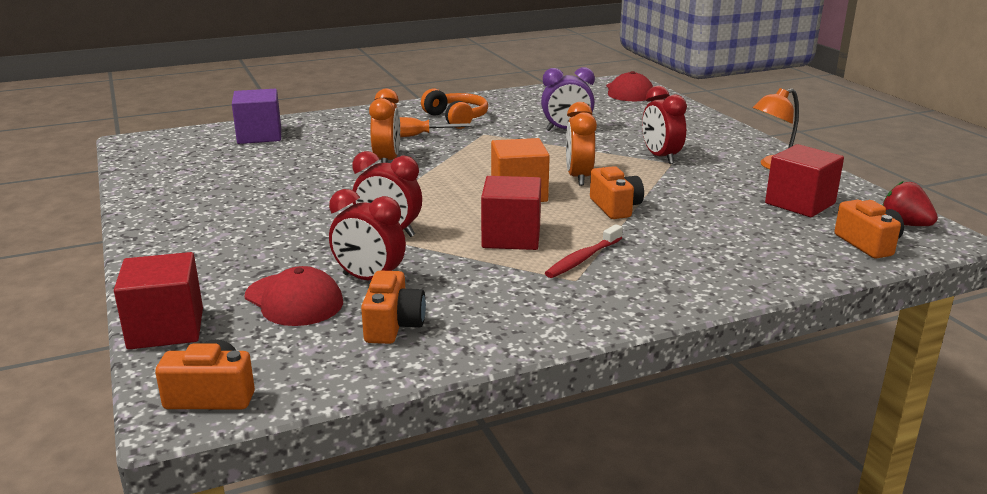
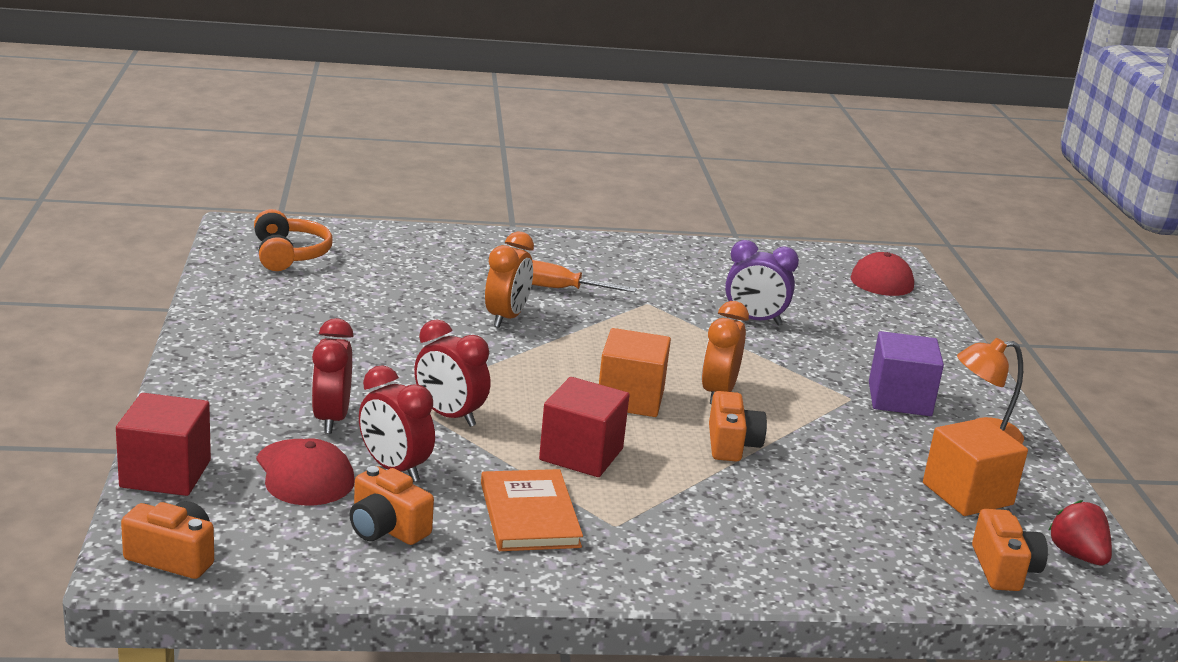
camera: 15 degrees right, 0 degrees up
purple cube [232,89,281,144] -> purple cube moved to [869,331,944,416]
orange camera [361,270,426,344] -> orange camera turned 105 degrees clockwise [350,466,434,545]
orange headphones [421,89,488,129] -> orange headphones moved to [254,209,333,271]
red toothbrush [545,224,623,278] -> none
red clock [642,86,687,164] -> red clock moved to [311,318,354,434]
red cube [765,144,844,217] -> orange cube [923,418,1028,516]
none -> orange book [481,469,583,551]

